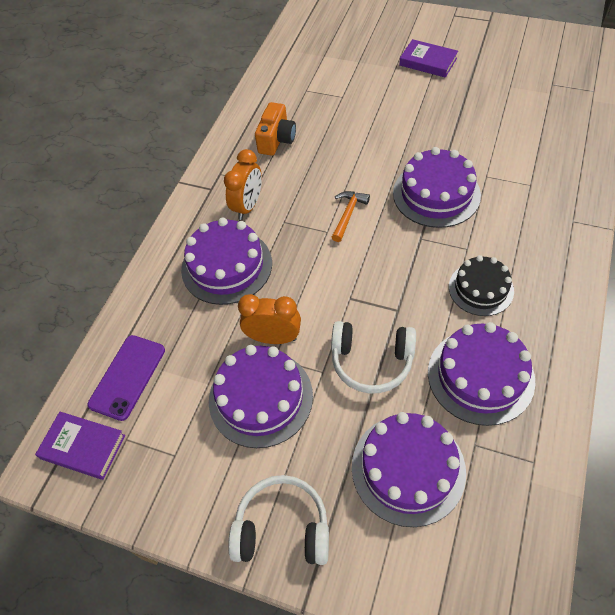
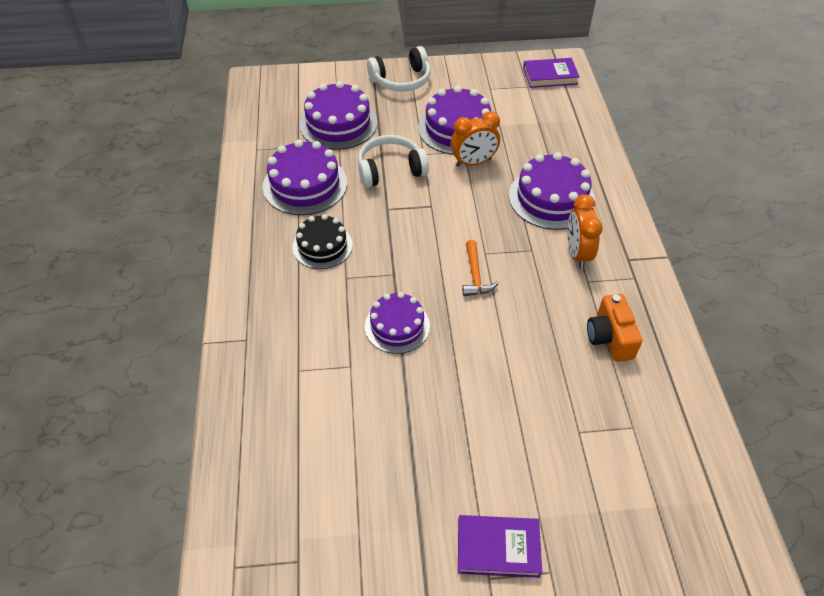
camera: 150 degrees right, 5 degrees down
purple phone [88,335,165,421] -> none
purple cake [393,147,481,228] -> purple cake [365,292,430,354], size x0.66

